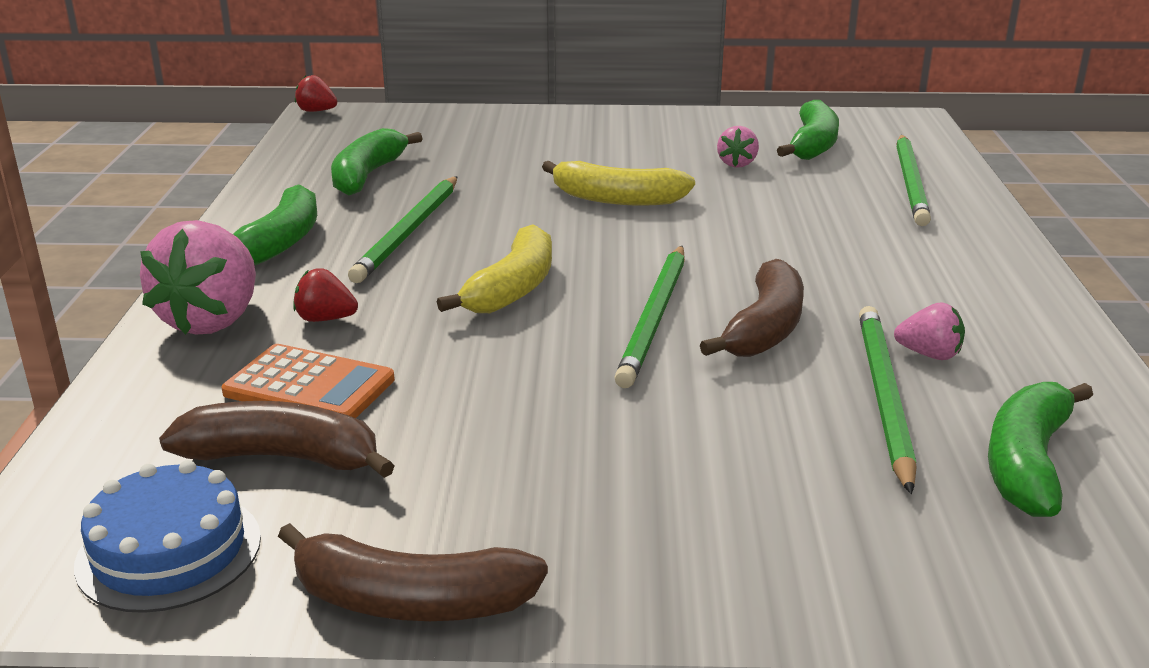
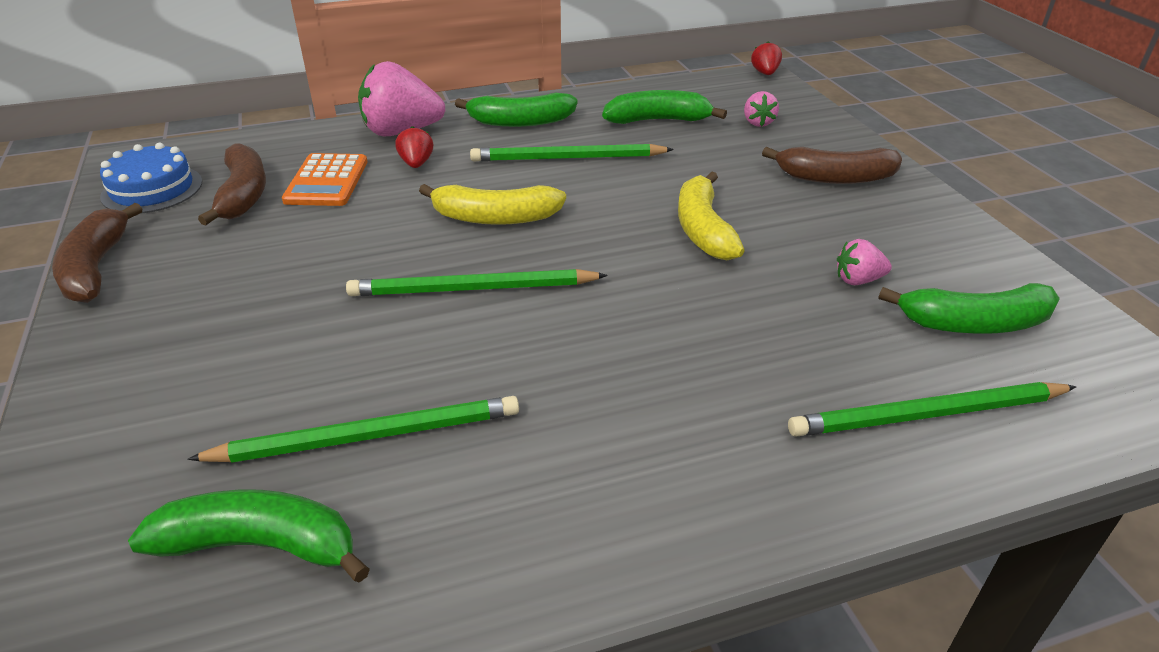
camera: 70 degrees right, 10 degrees up
brown banana [700,259,804,357] -> brown banana moved to [762,147,902,184]
pink strawberry [894,302,965,360] -> pink strawberry moved to [744,91,779,127]

